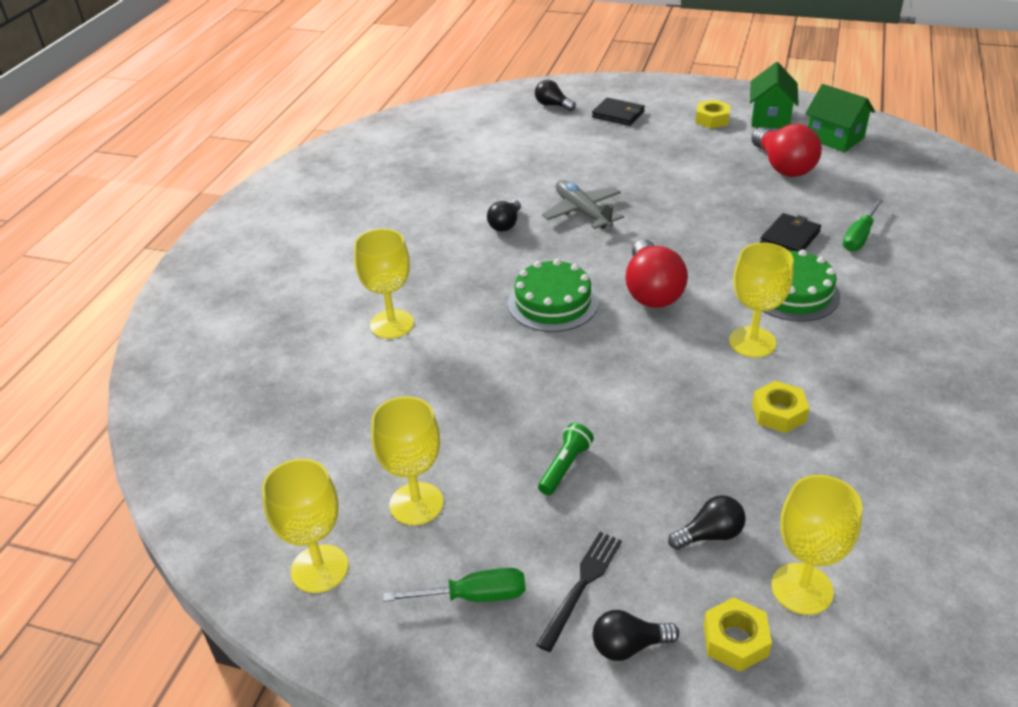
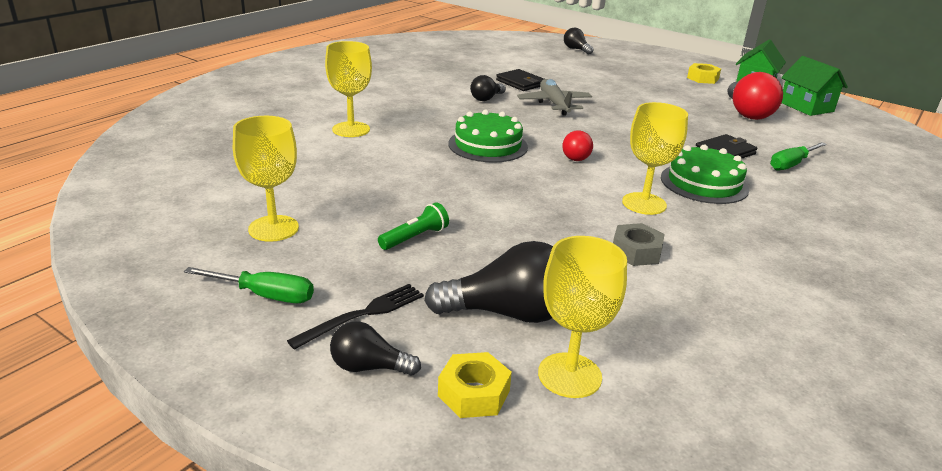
camera: 15 degrees right, 10 degrees down
yellow goblet [262,459,348,593] -> none
black wallet [592,98,645,126] -> black wallet moved to [496,69,544,91]
red light bulb [625,240,688,308] -> red light bulb [562,130,593,161], size x0.56
black light bulb [668,495,746,550] -> black light bulb [424,241,553,323], size x1.80
yellow nut [752,381,809,433] -> grey nut [613,223,665,266]

